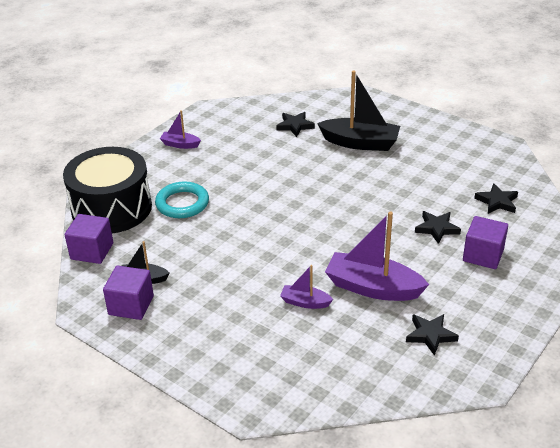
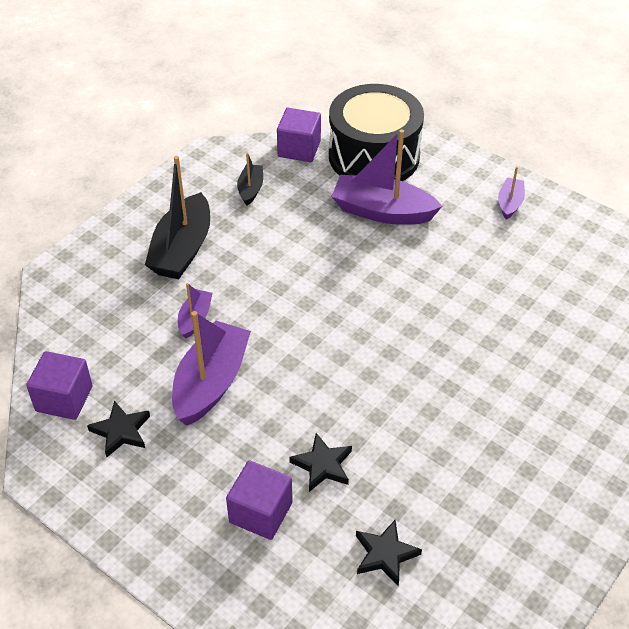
camera: 90 degrees right, 10 degrees up
purple cube [103,266,154,320] -> purple cube moved to [26,351,93,420]
turquoise ring [155,182,209,218] -> purple boat [331,129,442,225]
black star [276,112,315,137] -> none
black boat [317,70,400,151] -> black boat moved to [145,156,210,279]

